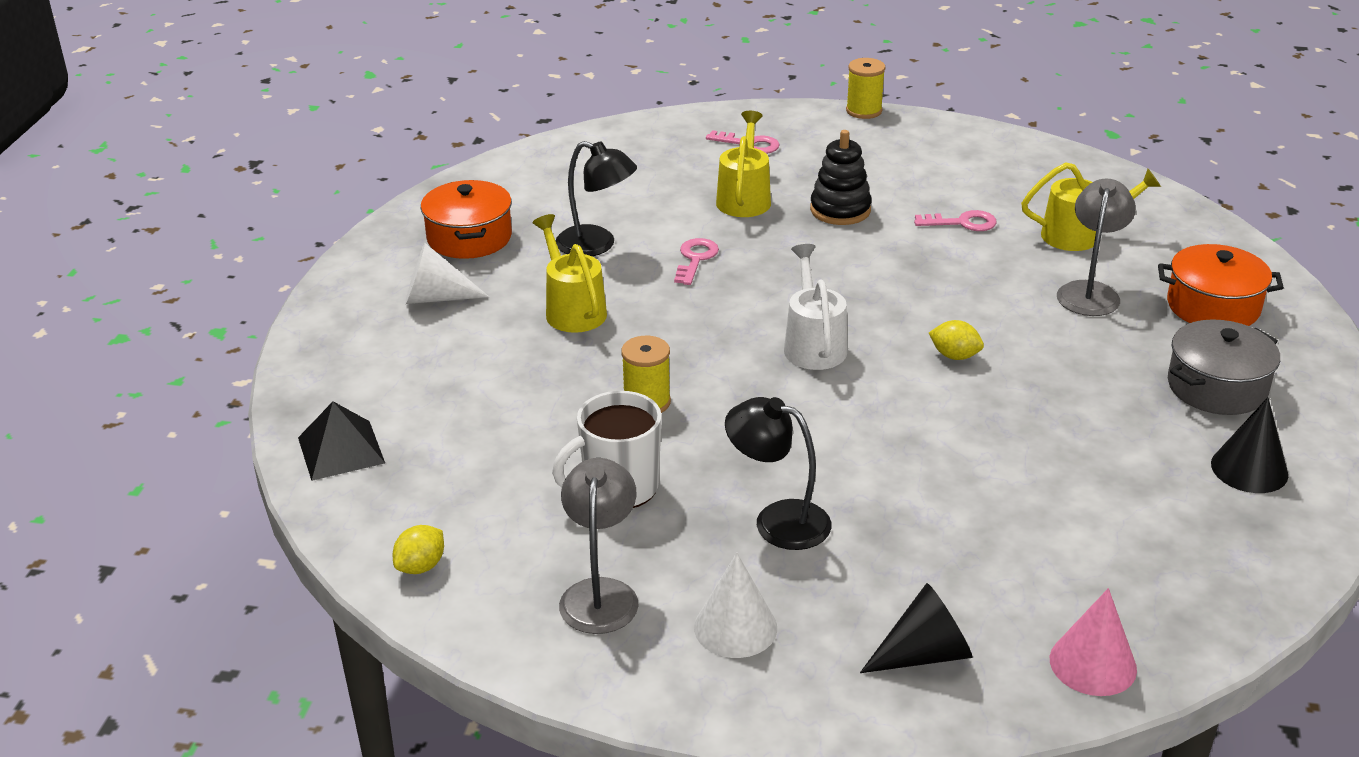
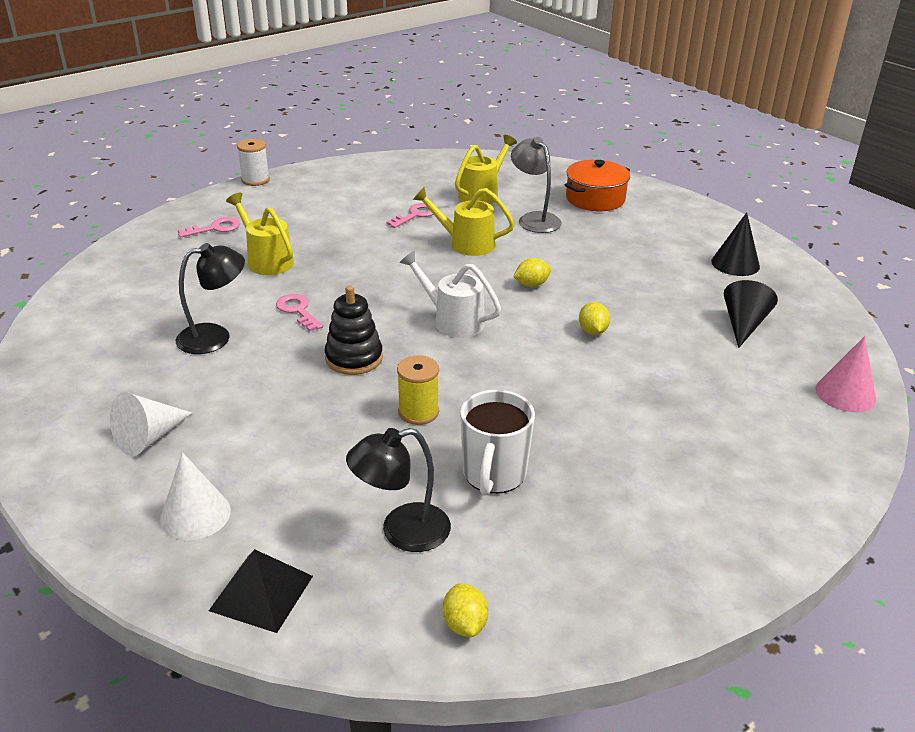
camera: 50 degrees left, 0 degrees up
orange pot [421,180,512,259] -> none
yellow watering can [532,214,607,333] -> yellow watering can moved to [413,187,515,256]
grey lamp [559,458,639,634] -> none
white cone [694,553,777,658] -> white cone moved to [160,452,231,541]
black lamp [725,397,832,550] -> black lamp moved to [346,428,451,552]
black stacking toy [810,130,872,225] -> black stacking toy moved to [325,286,383,375]
yellow spool [846,58,885,119] -> white spool [237,139,270,186]
black cone [860,583,972,673] -> black cone moved to [724,280,778,348]
grey pot [1168,319,1280,415] -> none
none -> yellow lemon [579,302,610,335]

